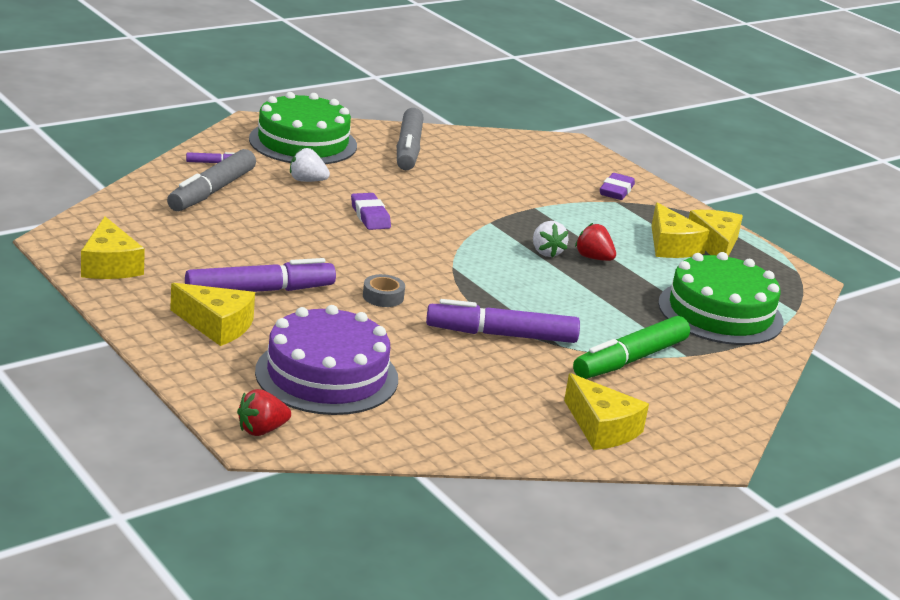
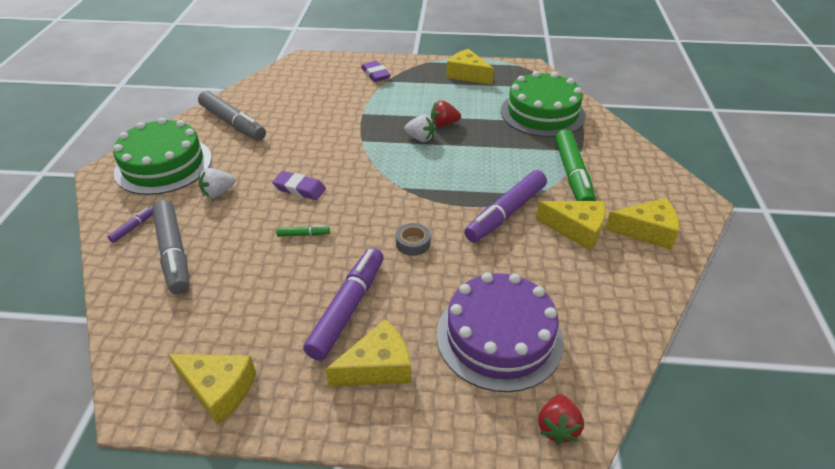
camera: 45 degrees left, 15 degrees up
yellow cheese [651,203,710,258] -> yellow cheese moved to [536,201,606,251]
none -> green marker [276,225,330,237]

